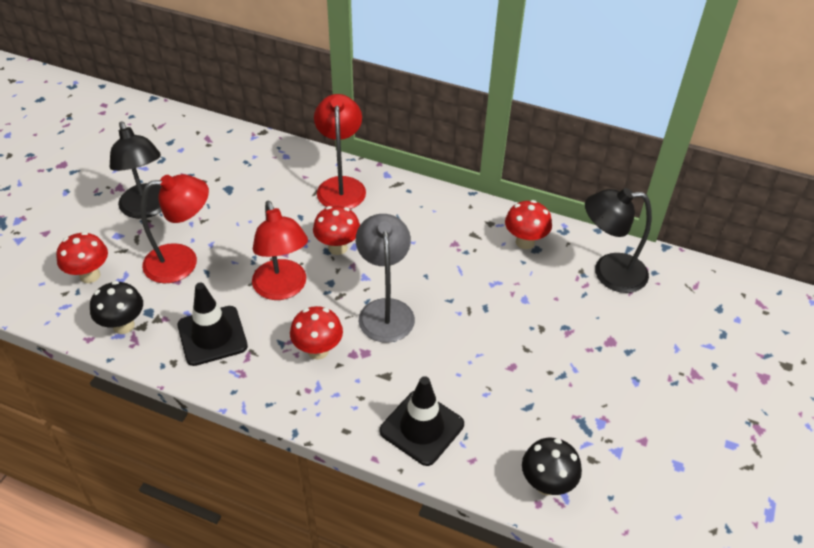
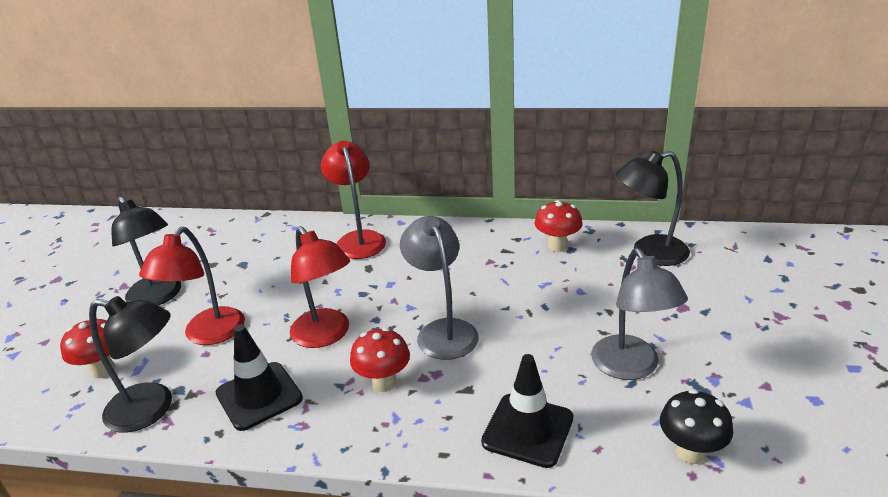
camera: 10 degrees left, 15 degrees down
black mushroom [90,281,143,334] -> black lamp [89,296,172,433]
red lamp [141,174,209,283] -> red lamp turned 135 degrees clockwise [139,227,245,345]
red mushroom [313,206,360,255] -> none
none -> grey lamp [591,248,688,380]

